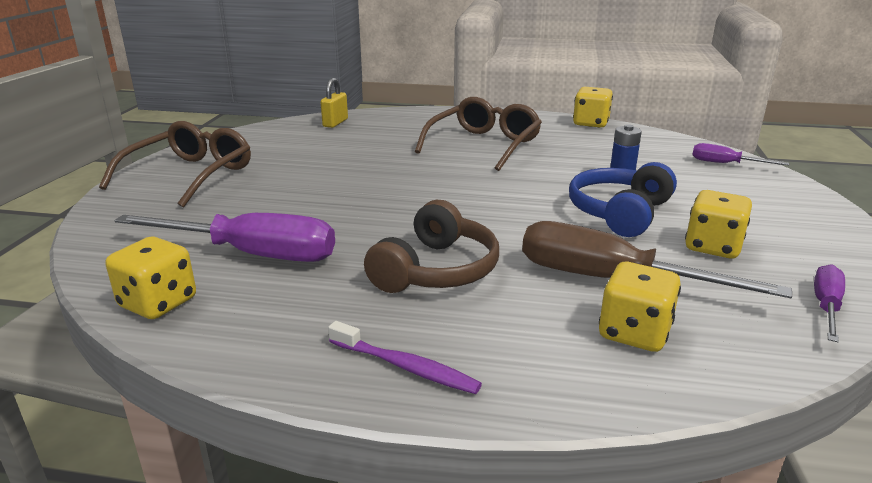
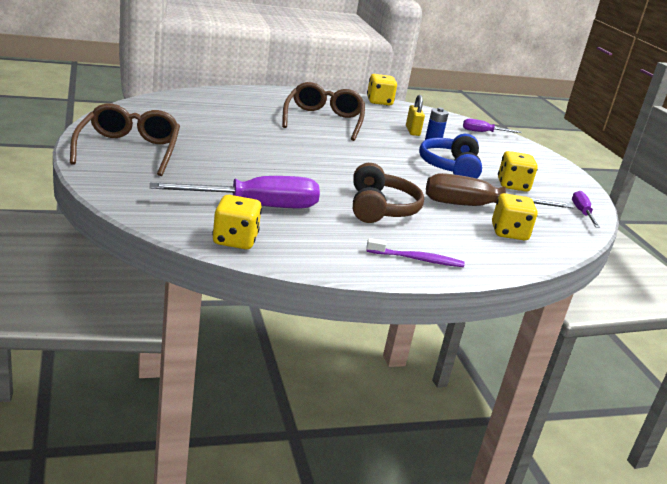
camera: 30 degrees left, 0 degrees up
yellow padlock [321,78,348,128] -> yellow padlock moved to [406,95,425,136]

